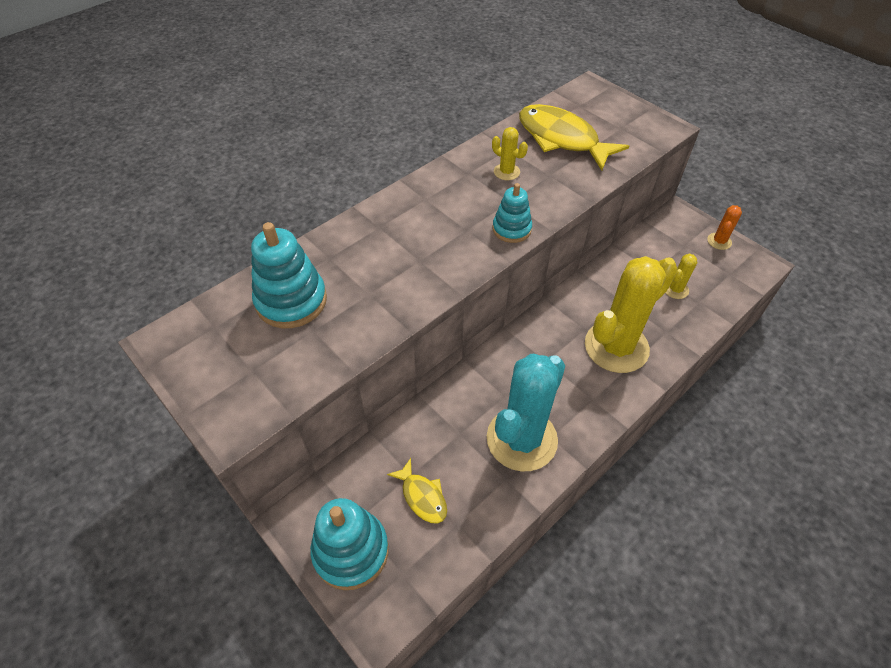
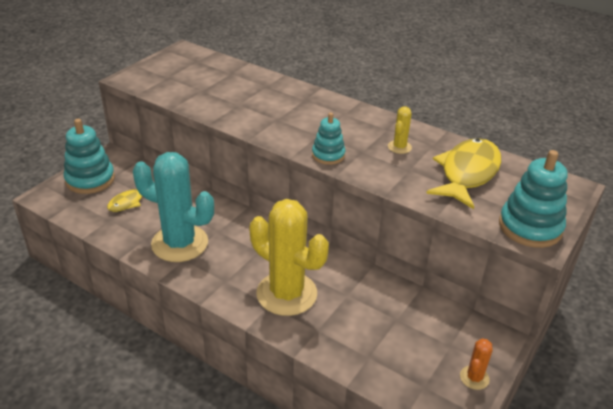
camera: 75 degrees right, 15 degrees down
turquoise stacking toy [251,222,327,328] -> turquoise stacking toy moved to [499,150,568,248]
yellow cactus [666,254,698,299] -> none
orange cactus [707,205,742,250] -> orange cactus turned 75 degrees counterclockwise [460,338,492,390]

